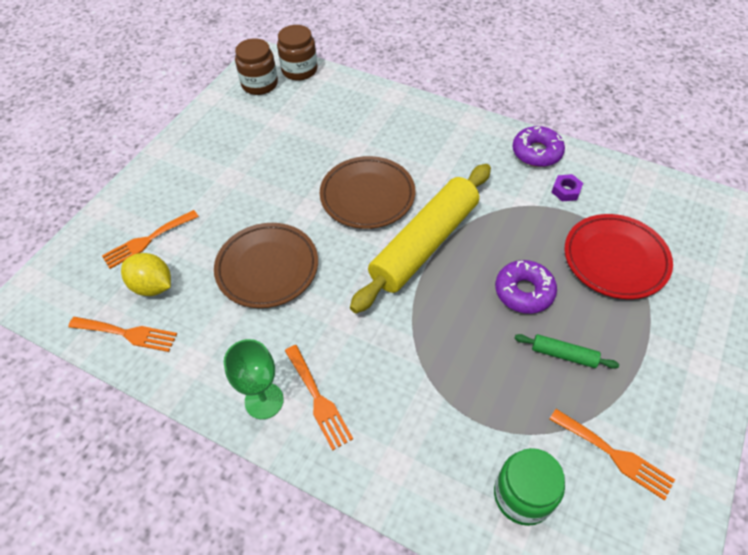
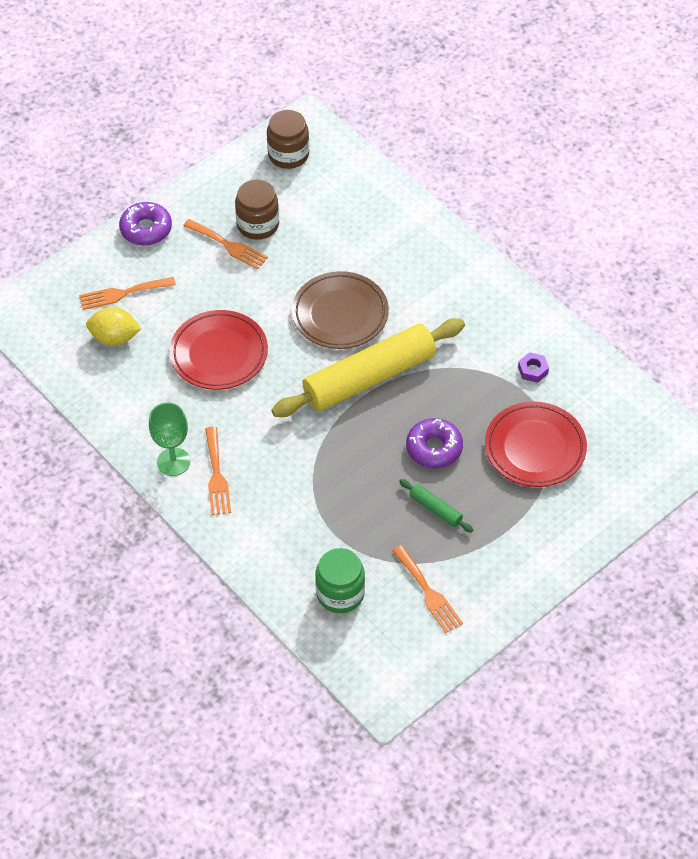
camera: 20 degrees right, 0 degrees up
orange fork [68,317,177,352] -> orange fork moved to [183,219,268,269]
yellow lemon [121,253,171,296] -> yellow lemon turned 45 degrees counterclockwise [86,307,141,346]
brown plate [214,223,318,308] -> red plate [170,310,268,390]
brown jar [277,25,318,81] -> brown jar moved to [235,180,279,240]
purple donut [512,126,565,167] -> purple donut moved to [119,202,172,246]

